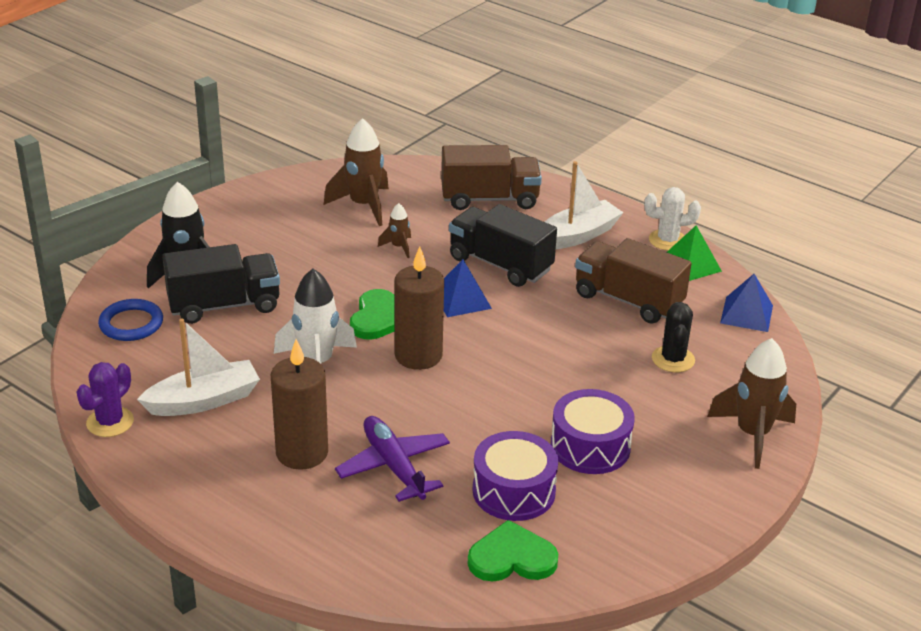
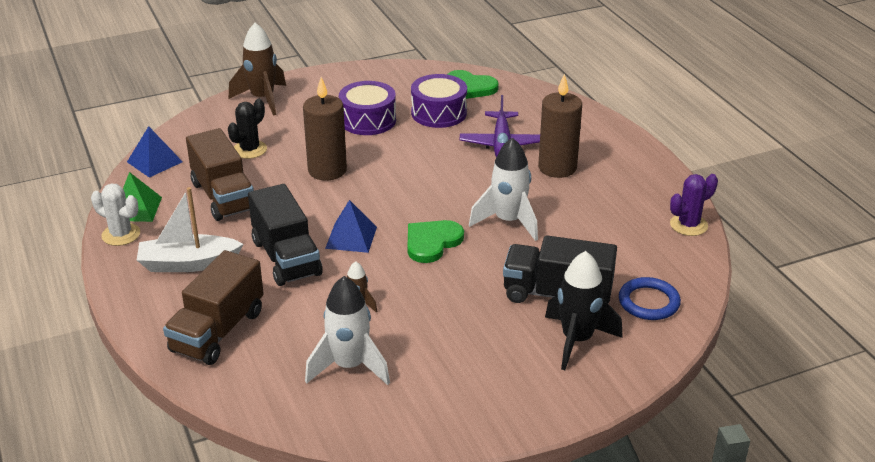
camera: 150 degrees left, 0 degrees up
white boat [137,319,260,416] -> none
brown rocket [324,118,389,226] -> white rocket [305,276,390,385]
brown candle [394,246,444,370] -> brown candle moved to [303,77,347,181]
brown truck [441,145,542,210] -> brown truck turned 90 degrees counterclockwise [163,250,264,365]

